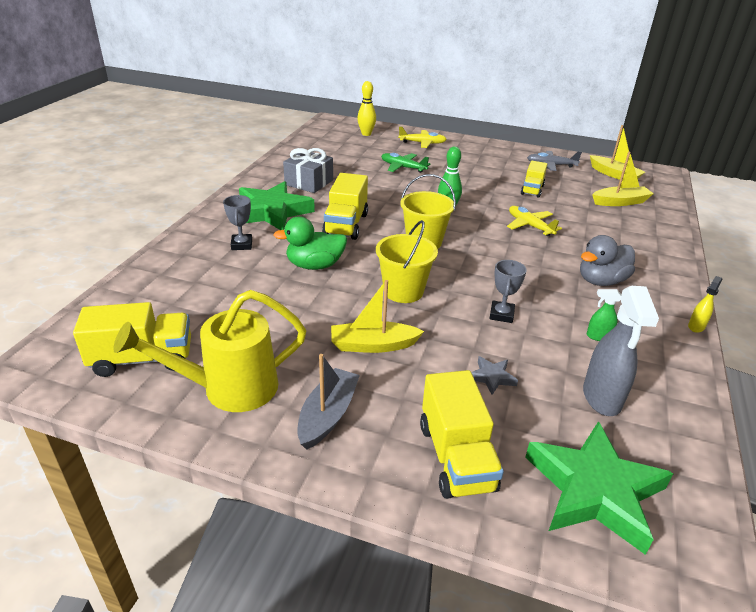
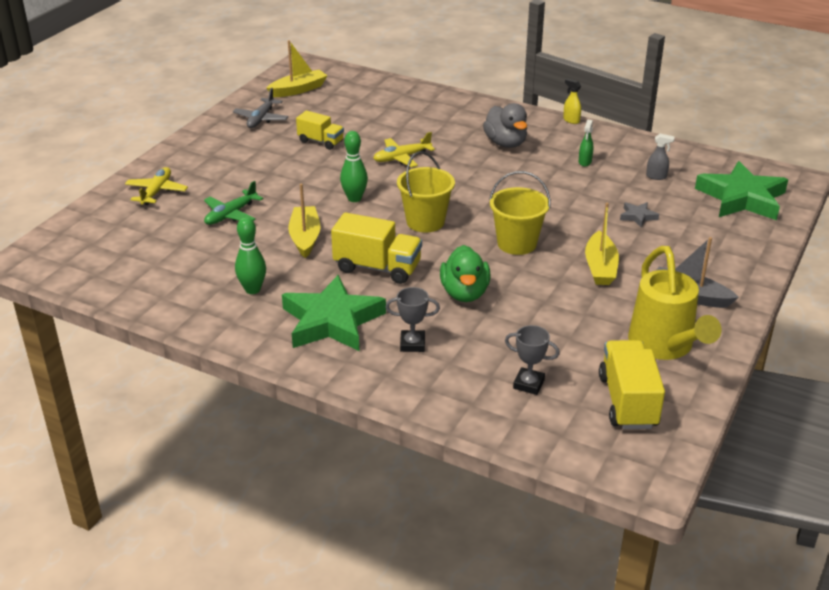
camera: 80 degrees left, 0 degrees up
grey gift [283,148,333,193] -> green bowling pin [235,217,266,294]
yellow bowling pin [357,81,376,136] -> none
yellow truck [420,370,504,499] -> none
grey trophy [489,260,527,323] -> grey trophy moved to [505,325,560,395]
grey spray bottle [583,286,659,416] -> grey spray bottle [646,134,675,180], size x0.49
yellow boat [592,152,654,206] -> yellow boat moved to [288,184,321,258]

